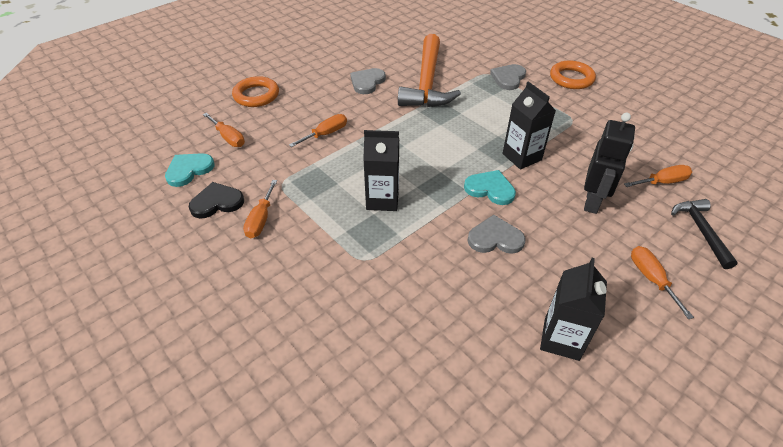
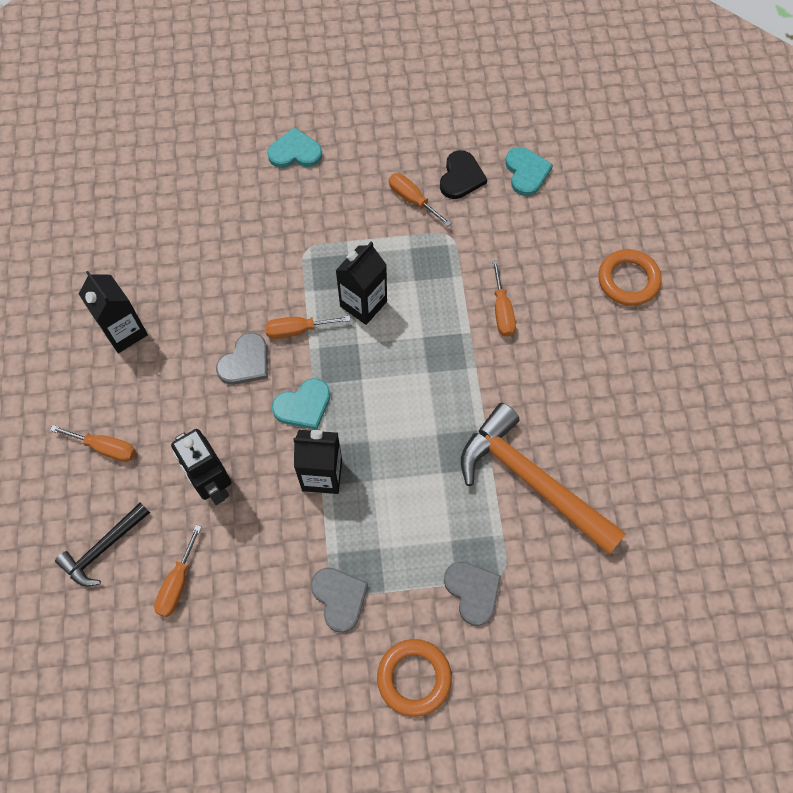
camera: 125 degrees right, 20 degrees up
orange screwdriver [203,113,245,147] -> orange screwdriver moved to [265,316,351,339]
grey heart [350,68,386,94] -> grey heart moved to [310,567,368,633]
black hammer [671,199,738,269] -> black hammer turned 105 degrees clockwise [55,502,150,587]
none -> turquoise heart [267,127,322,168]

